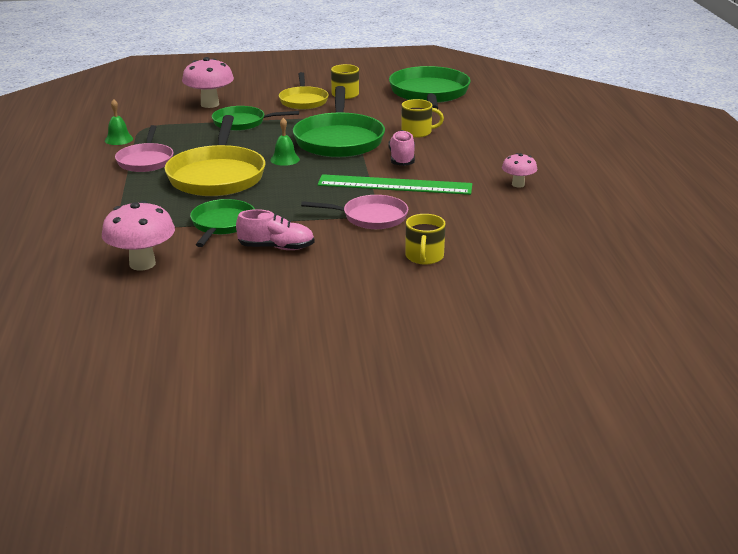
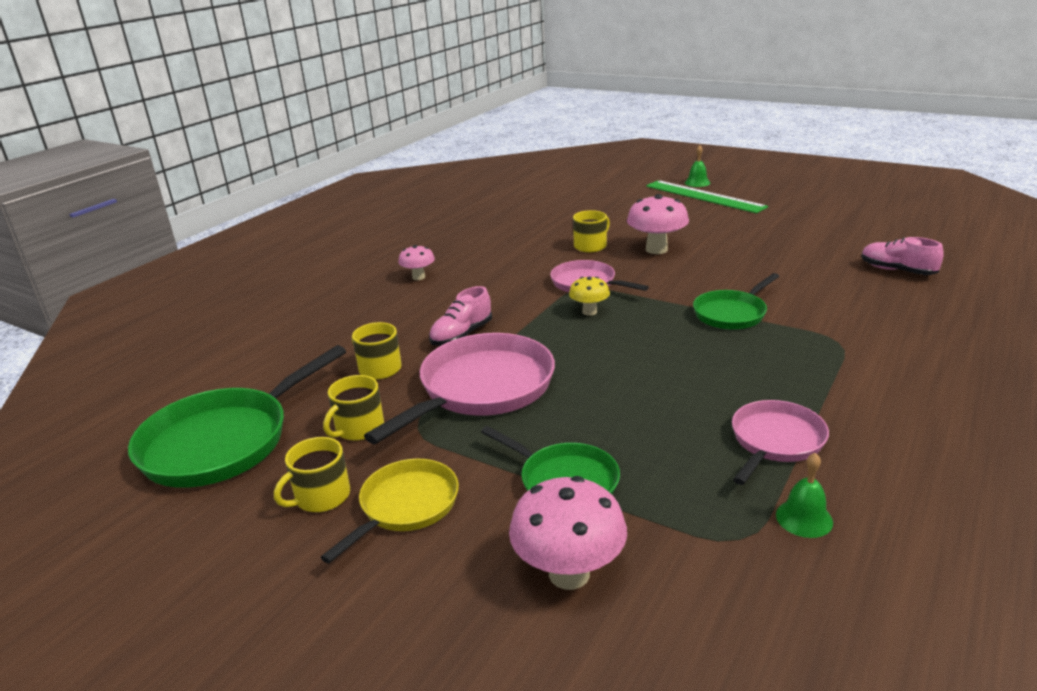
camera: 140 degrees left, 0 degrees up
pink mushroom [102,201,175,271] -> pink mushroom moved to [627,194,689,254]
yellow pan [164,115,265,196] -> none
pink shoe [236,209,314,250] -> pink shoe moved to [861,237,944,275]
green bell [270,118,300,166] -> green bell moved to [685,145,710,187]
green pan [293,86,385,157] -> pink pan [364,333,555,444]
green ruler [317,174,472,195] -> green ruler moved to [646,180,768,213]
none -> yellow mug [323,375,384,441]
none -> yellow mushroom [569,276,610,316]

